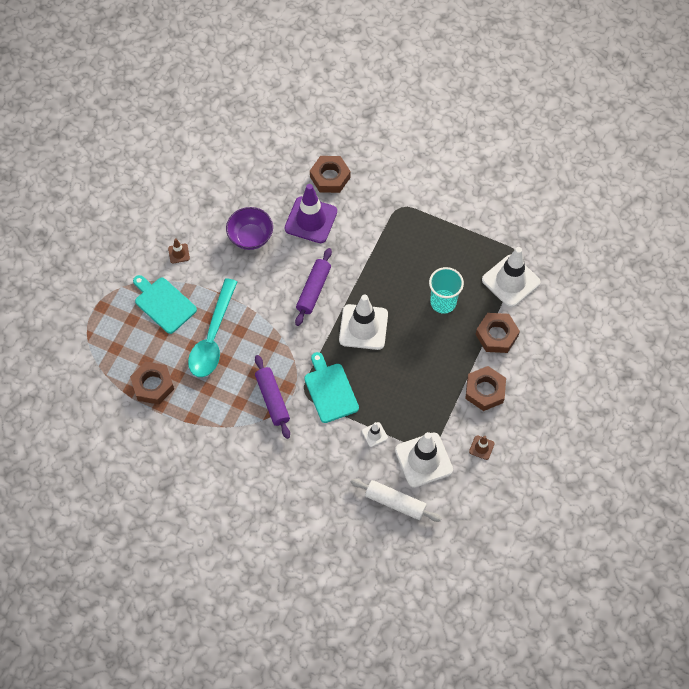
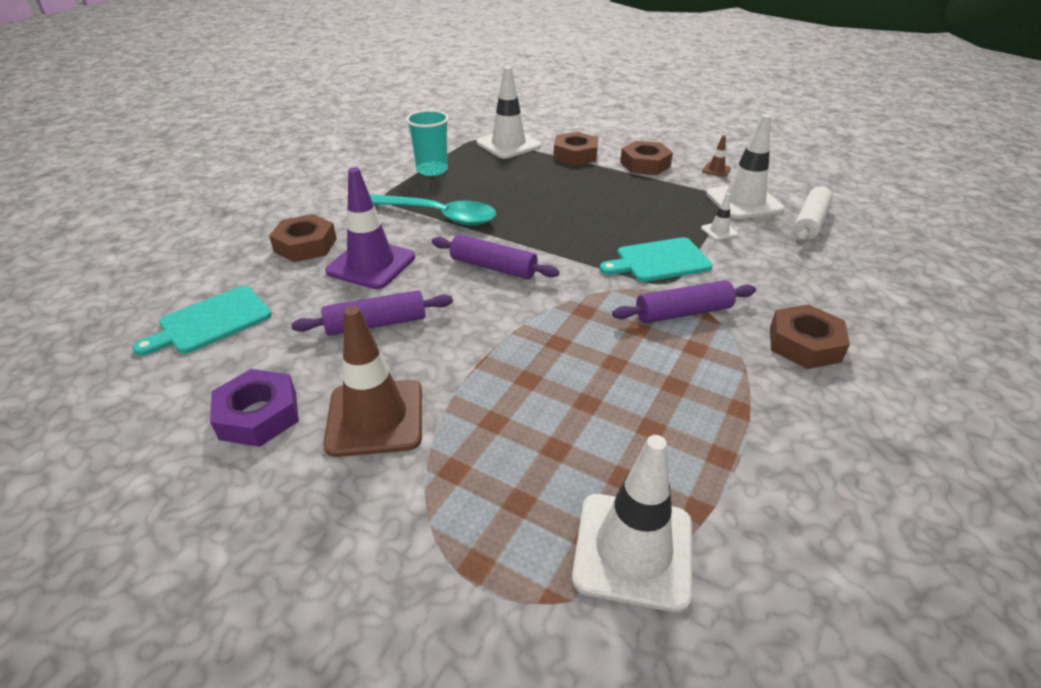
camera: 85 degrees left, 25 degrees down
brown nut [130,361,174,404] -> brown nut moved to [770,304,850,369]
turquoise cutting board [133,275,197,334] -> turquoise cutting board moved to [132,286,272,356]
brown traffic cone [168,238,190,264] -> brown traffic cone [323,306,422,457], size x2.26
turquoise spoon [188,278,237,377] -> turquoise spoon moved to [369,194,496,226]
purple bowl [226,207,273,250] -> purple rolling pin [291,290,453,336]
white traffic cone [339,295,388,350] -> white traffic cone moved to [572,435,692,612]
turquoise cup [429,267,464,314] -> turquoise cup moved to [406,110,449,176]
none -> purple nut [210,369,299,447]

